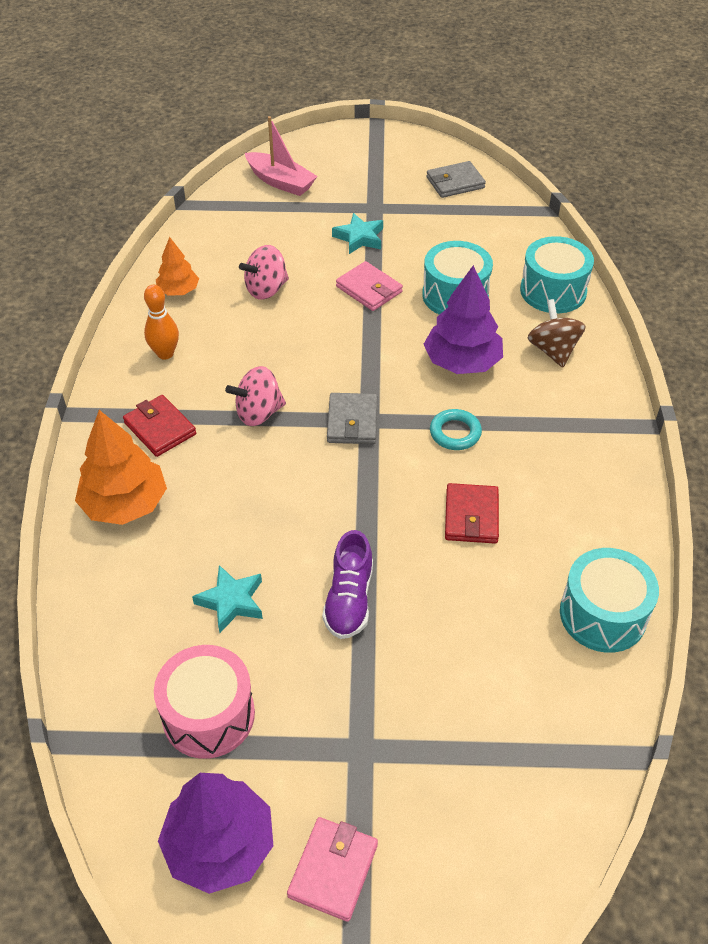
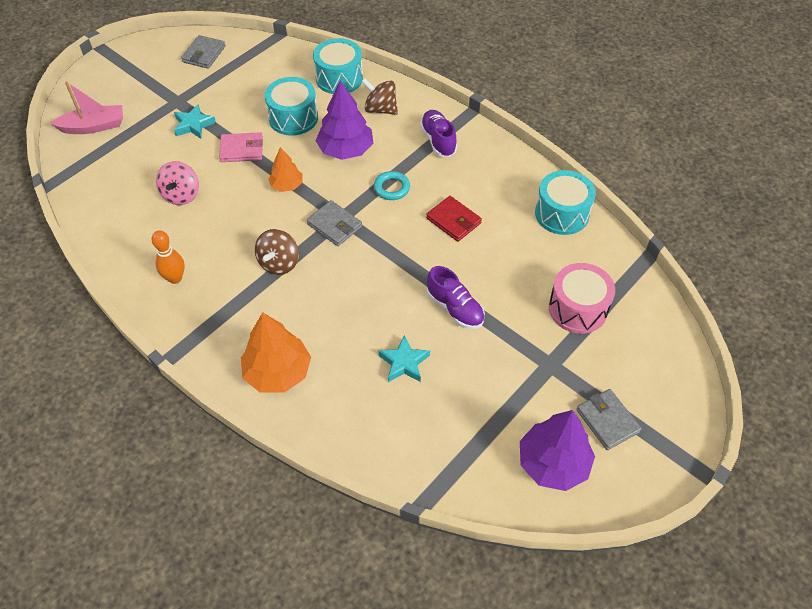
camera: 50 degrees left, 5 degrees up
red wallet [123,395,196,457] -> none
pink drum [154,645,255,759] -> pink drum moved to [549,263,615,334]
orange tree [156,237,199,296] -> orange tree moved to [268,147,303,192]
pink spinning top [225,366,286,426] -> brown spinning top [255,229,299,275]
pink wallet [287,817,378,922] -> grey wallet [576,389,642,450]
none -> purple shoe [420,110,457,157]

